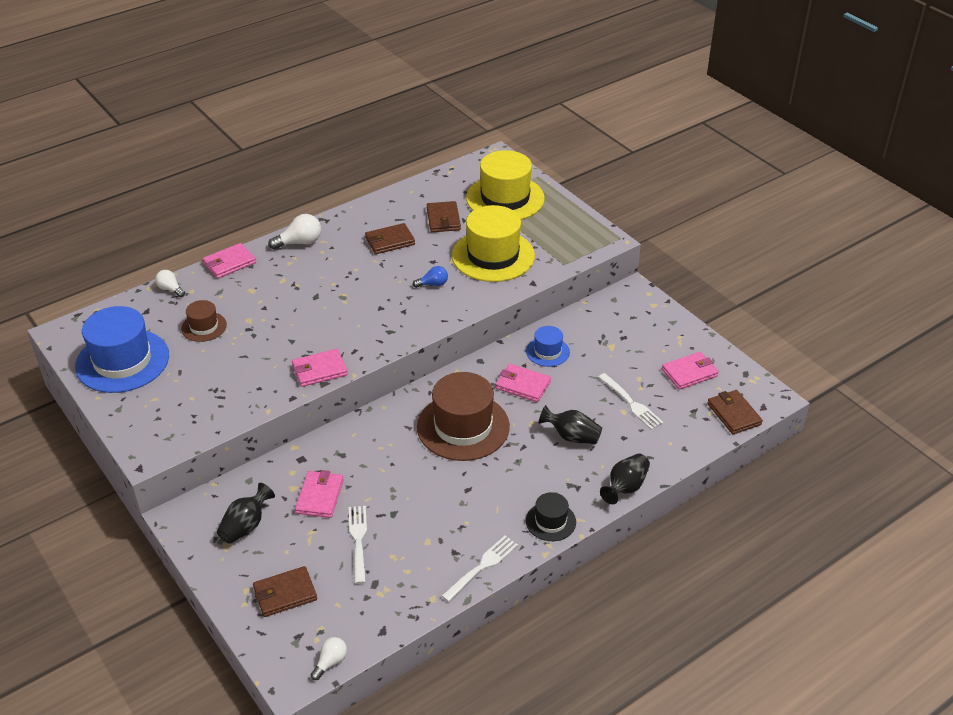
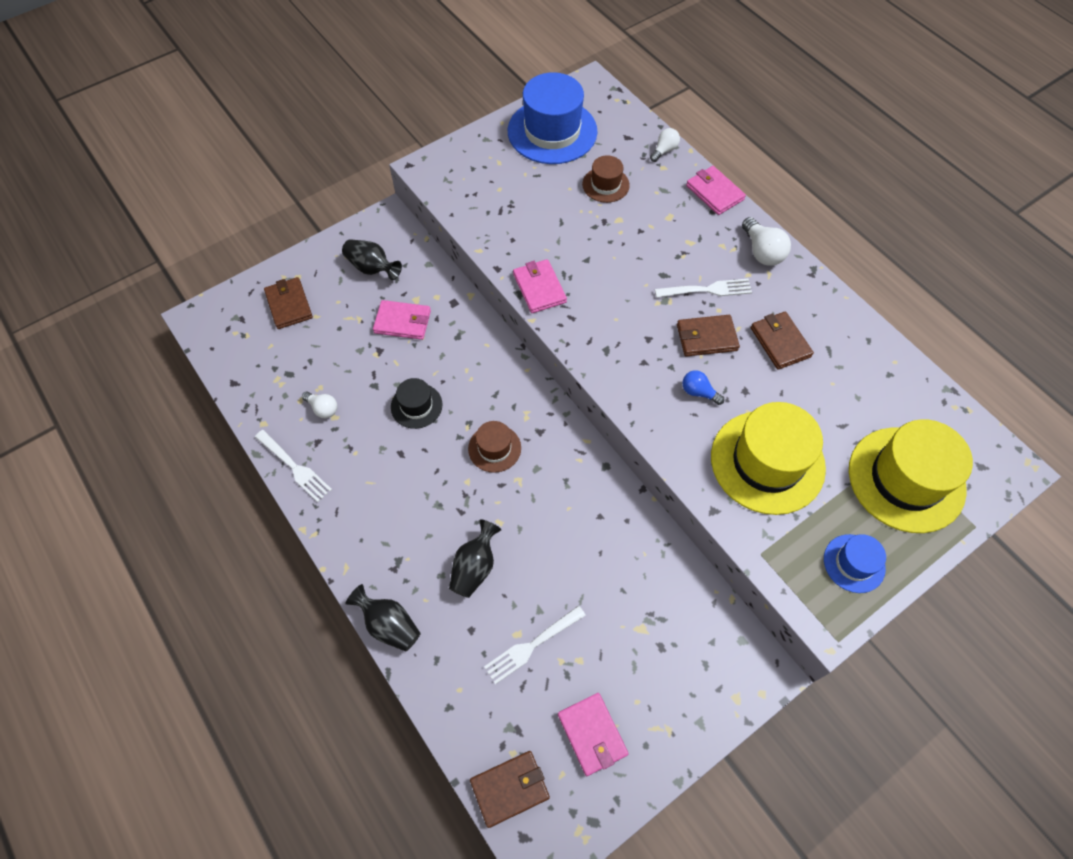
camera: 90 degrees right, 20 degrees up
white light bulb [311,637,347,680] -> white light bulb moved to [302,392,337,418]
white fork [349,506,367,584] -> white fork moved to [655,279,752,298]
blue light bulb [413,266,448,288] -> blue light bulb turned 135 degrees clockwise [682,370,724,405]
brown hat [417,372,510,461] -> brown hat [468,421,521,473], size x0.50
brown wallet [427,201,461,232] -> brown wallet moved to [677,315,740,357]
pink wallet [495,364,551,402] -> none
blue hat [526,326,570,367] -> blue hat moved to [824,534,886,593]
black hat [526,492,576,541] -> black hat moved to [391,378,443,429]

